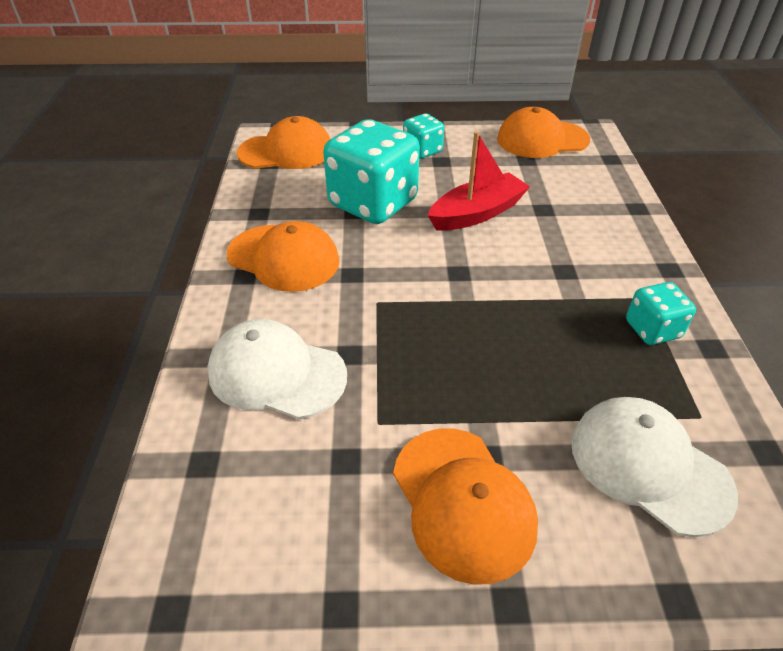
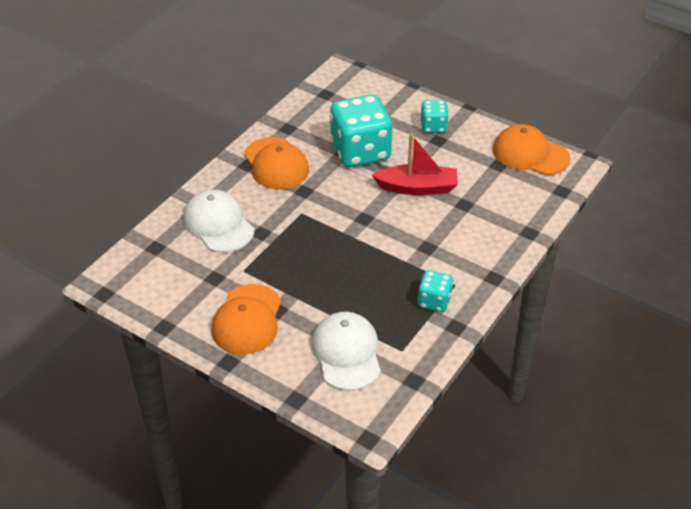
camera: 35 degrees right, 0 degrees up
orange cap [237,116,330,169] -> none

